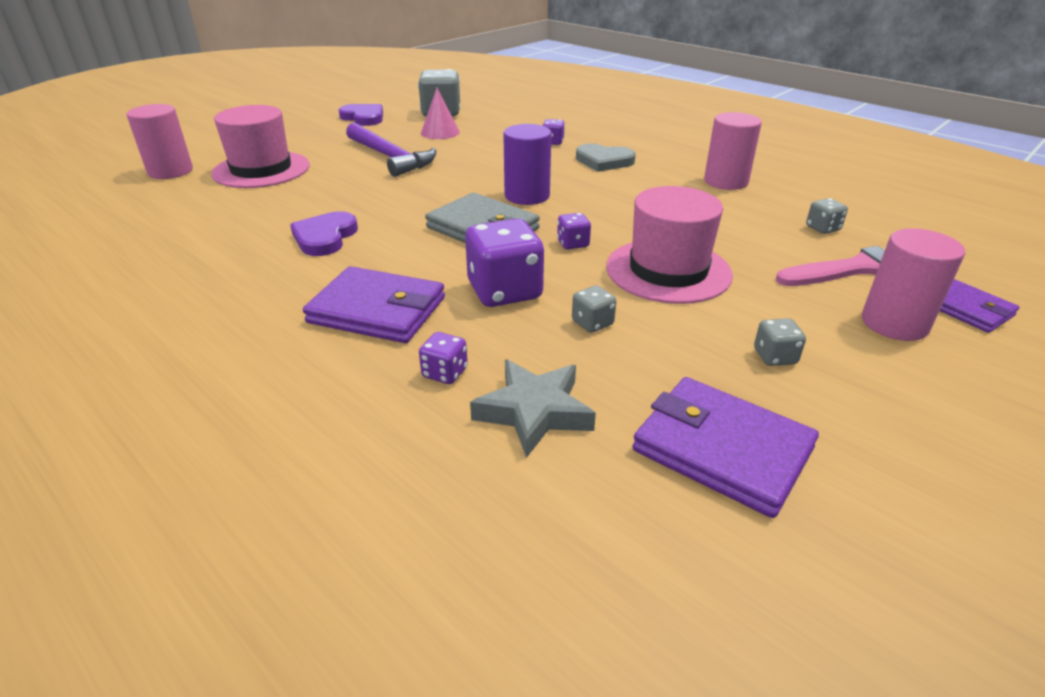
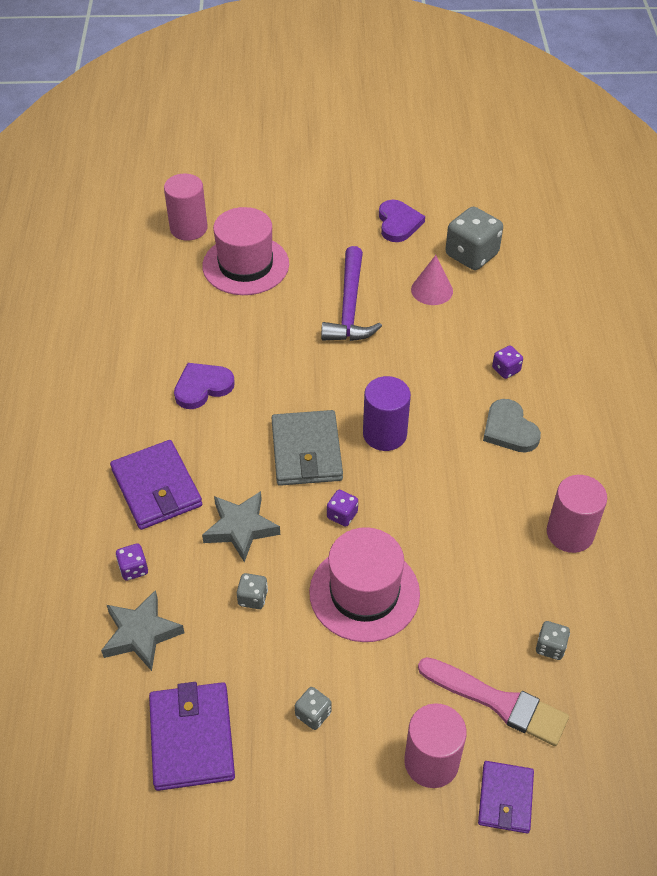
camera: 45 degrees right, 15 degrees up
purple dice [465,219,544,307] -> grey star [202,491,280,562]

